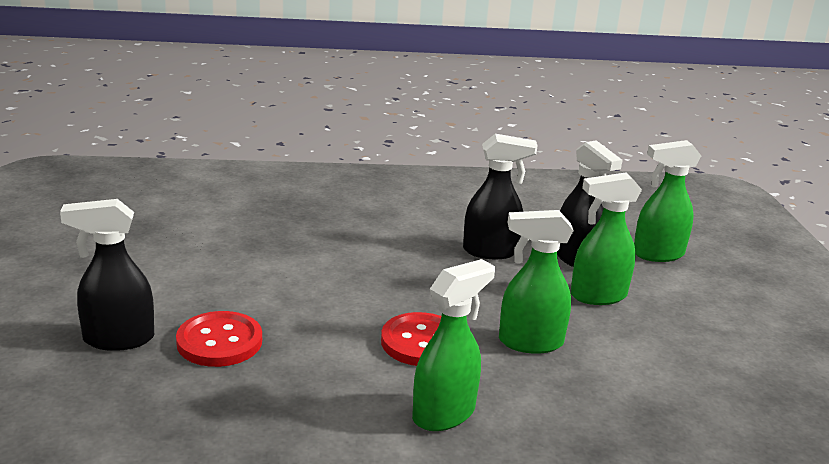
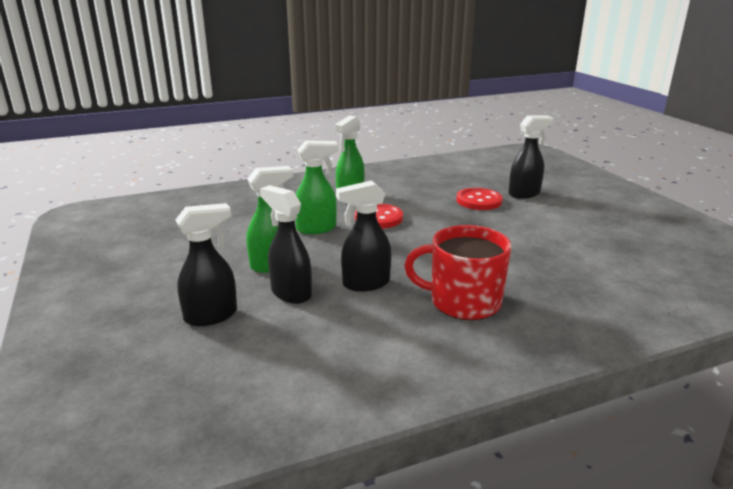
camera: 165 degrees right, 0 degrees up
green spray bottle [634,140,701,262] -> black spray bottle [175,203,237,326]
none -> red mug [404,225,512,320]

